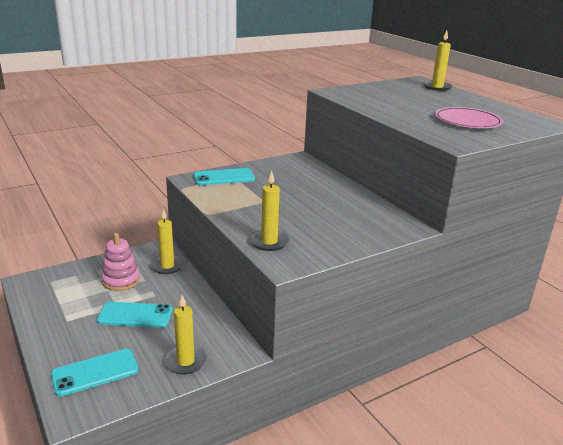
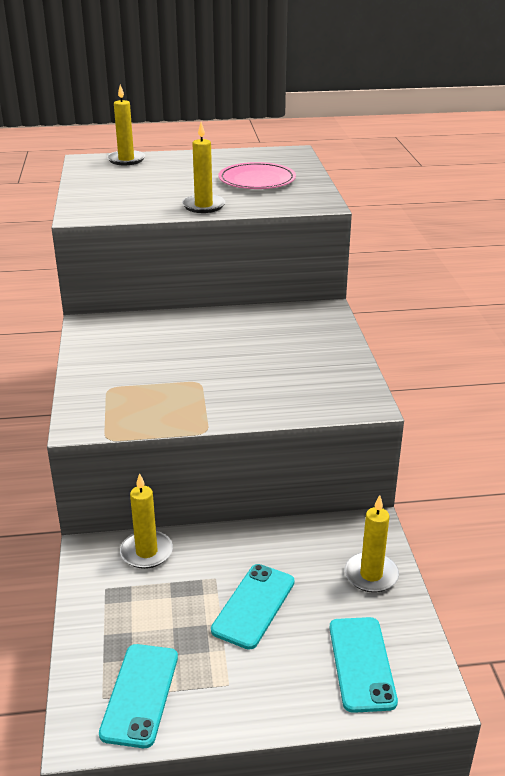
camera: 65 degrees left, 5 degrees up
pink stacking toy [101,233,140,291] -> none
turquoise phone [193,168,255,185] -> turquoise phone moved to [99,644,178,748]
yellow candle [249,171,290,251] -> yellow candle moved to [182,122,226,213]

